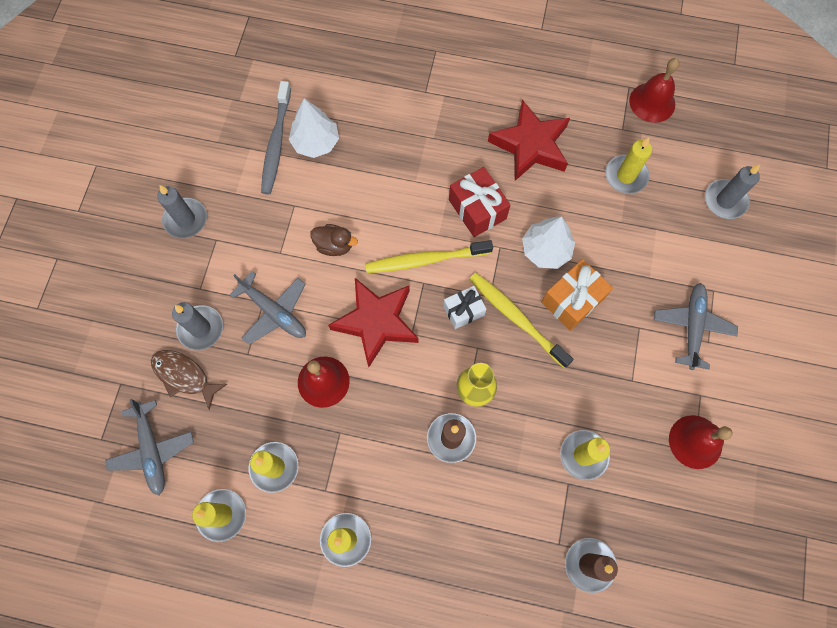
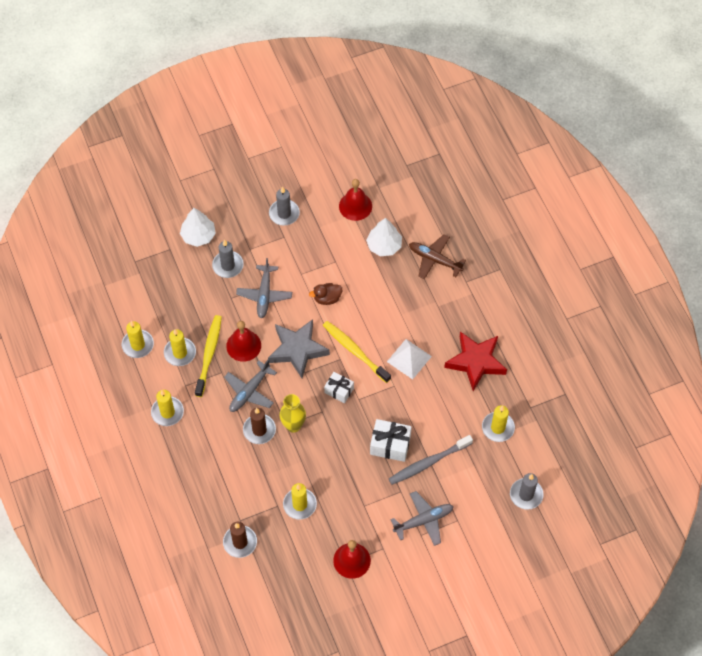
camera: 55 degrees right, 10 degrees down
grey plane [105,399,194,496] -> grey plane moved to [224,359,277,412]
brown fish [151,350,227,410] -> none
grey toothbrush [261,81,291,195] -> grey toothbrush moved to [389,435,473,485]
brown duck [310,224,358,256] -> brown duck turned 90 degrees clockwise [309,283,342,305]
red star [328,278,419,367] -> grey star [268,319,330,378]
red gift [449,167,511,237] -> white pyramid [387,339,432,379]
yellow toothbrush [469,272,574,368] -> yellow toothbrush moved to [195,315,222,397]
white tree [522,216,575,269] -> white tree moved to [180,208,216,247]
orange gift [541,259,613,331] -> white gift [370,419,412,462]
red bell [629,58,680,123] -> red bell moved to [339,179,372,221]
none -> brown plane [409,234,466,279]

